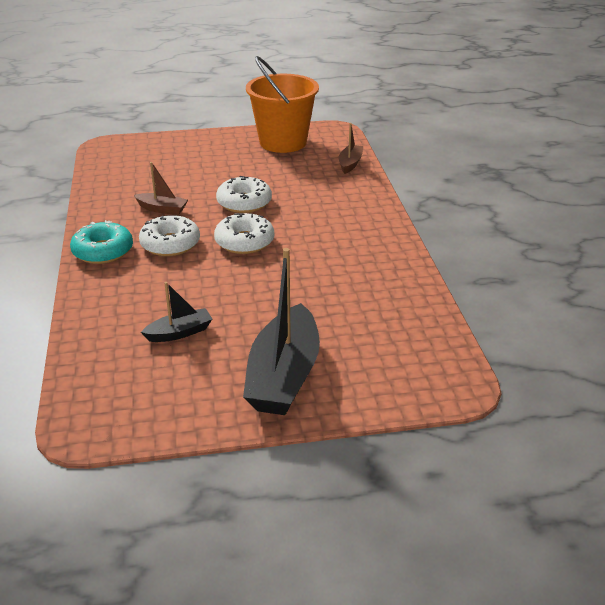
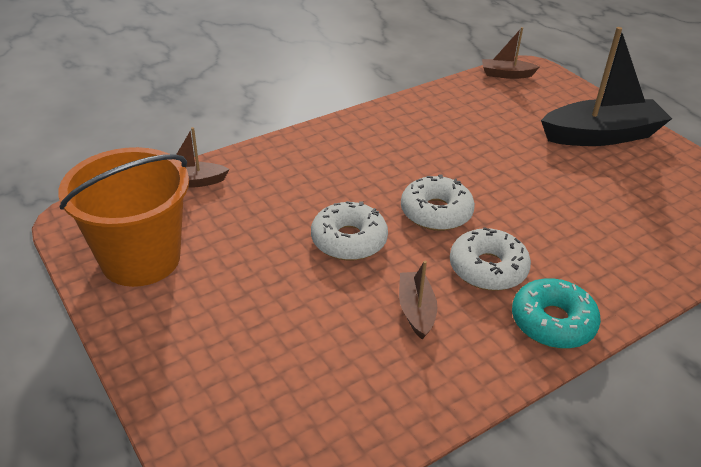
camera: 115 degrees left, 5 degrees up
black boat [141,282,212,342] -> none
none -> brown boat [482,27,539,79]

